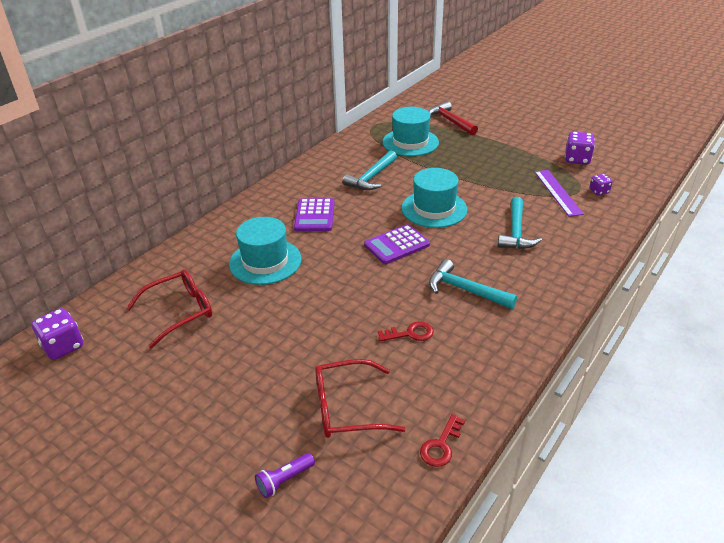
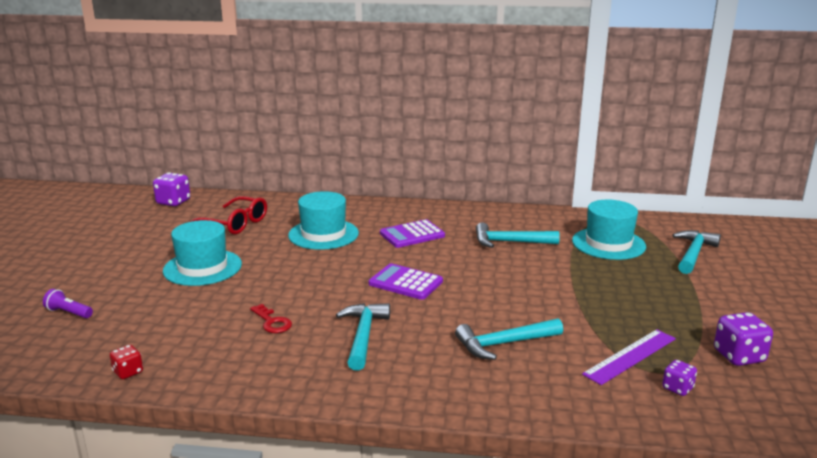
camera: 60 degrees right, 15 degrees down
red glasses [315,359,406,438] -> none
turquoise hat [402,168,467,228] -> turquoise hat moved to [163,220,242,286]
red key [420,414,465,467] -> red dice [110,345,143,379]
red hammer [428,101,478,135] -> turquoise hammer [672,230,721,274]

